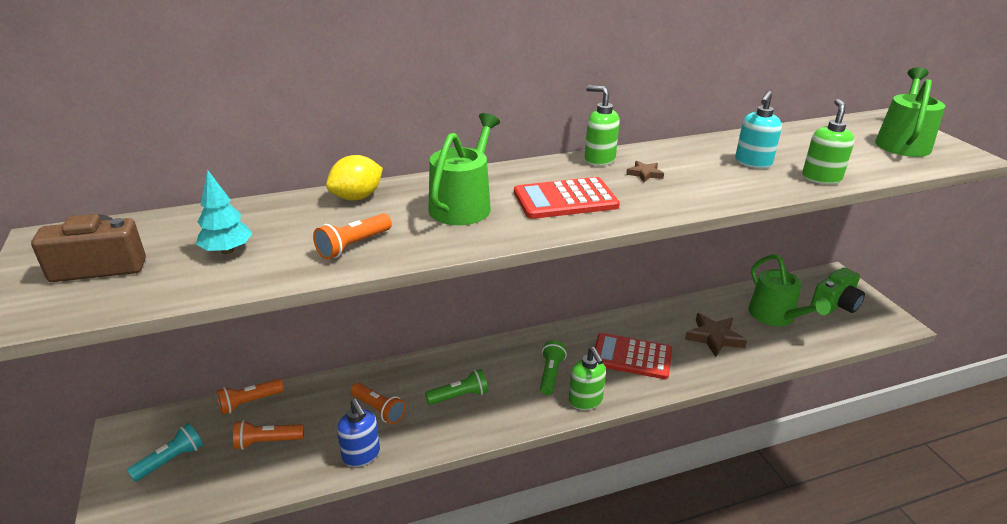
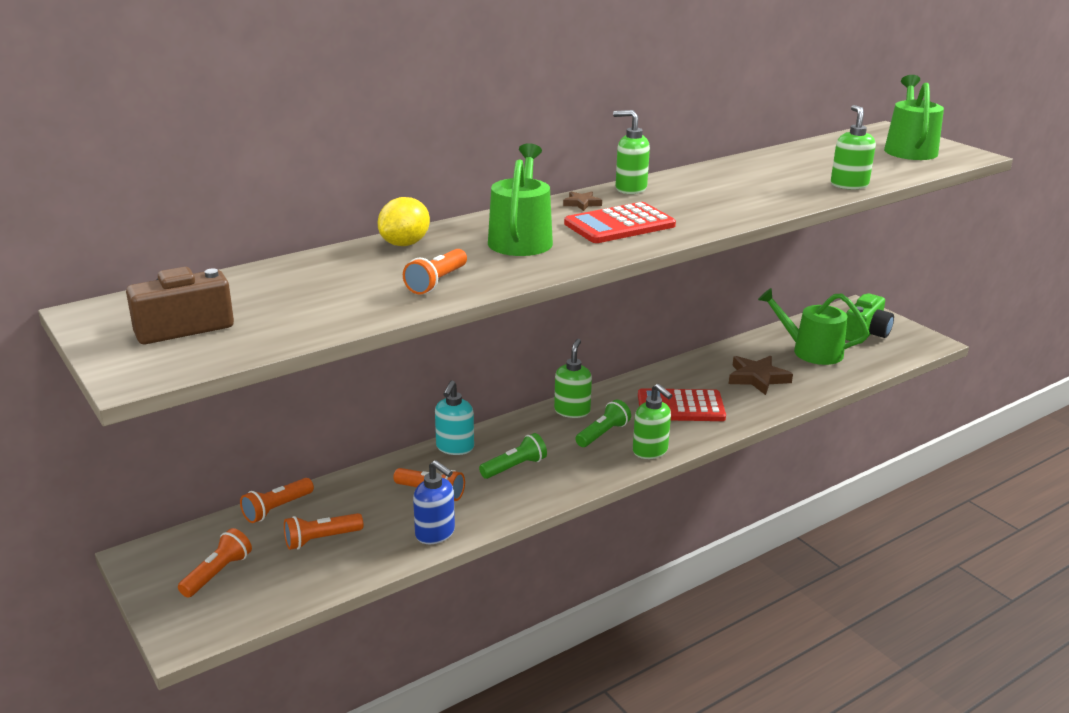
camera: 15 degrees left, 5 degrees down
turquoise flashlight [127,423,203,482] -> orange flashlight [178,528,252,597]
turquoise tree [196,169,253,254] -> none
green flashlight [540,340,567,395] -> green flashlight turned 45 degrees clockwise [576,400,631,447]
brown star [626,161,664,182] -> brown star moved to [563,192,602,211]
turquoise soap dispenser [735,91,782,168] -> turquoise soap dispenser moved to [435,380,474,455]
green watering can [748,254,831,326] -> green watering can turned 150 degrees clockwise [758,288,869,365]
none -> green soap dispenser [554,339,592,418]

